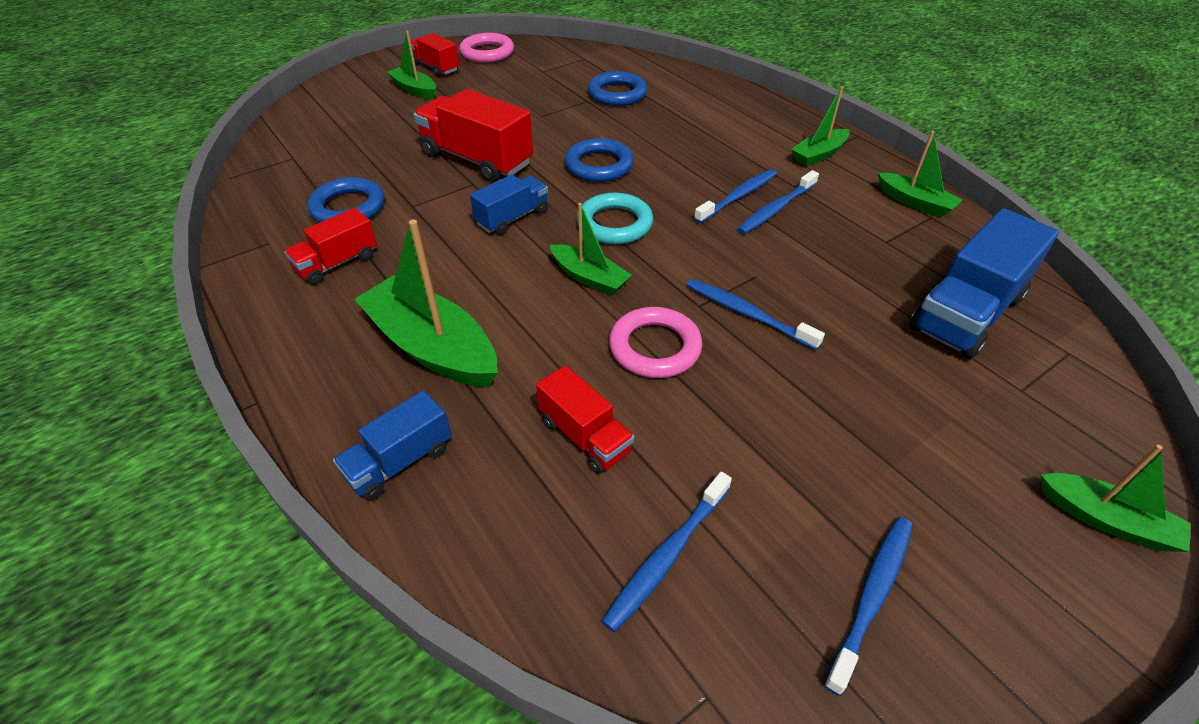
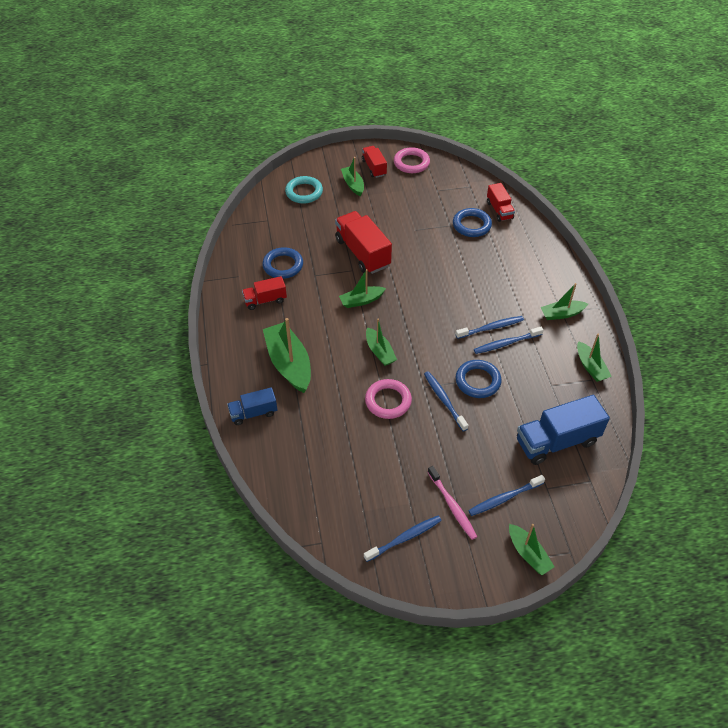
camera: 25 degrees right, 5 degrees up
blue truck [470,174,548,235] -> green boat [339,269,386,308]
red truck [536,365,635,474] -> red truck moved to [487,183,515,222]
blue ring [565,138,634,182] -> blue ring moved to [455,360,502,398]
turquoise ring [577,193,653,244] -> turquoise ring moved to [285,176,323,204]
blue toothbrush [602,472,732,632] -> blue toothbrush moved to [468,475,545,516]
none -> pink toothbrush [428,466,477,540]

